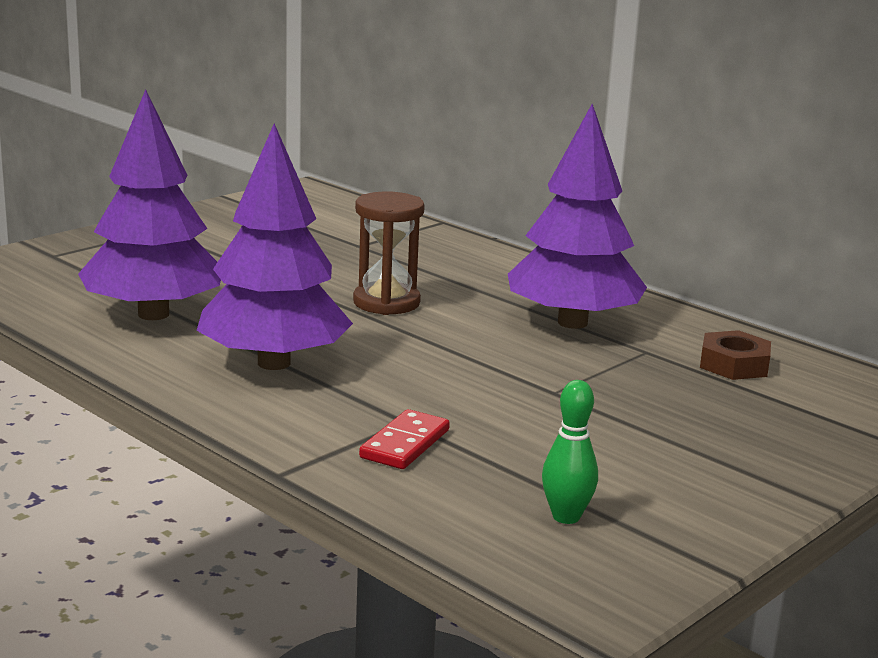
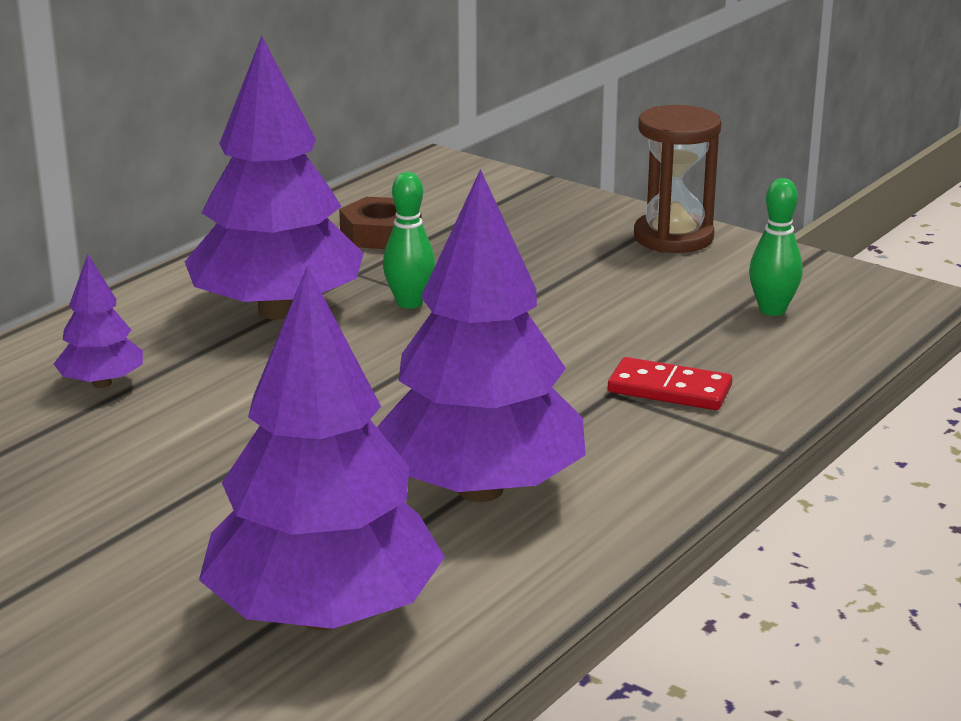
camera: 95 degrees left, 5 degrees up
brown hourglass [353,191,425,315] -> brown hourglass moved to [634,105,721,253]
none -> purple tree [54,255,143,388]
none -> green bowling pin [383,172,435,309]

